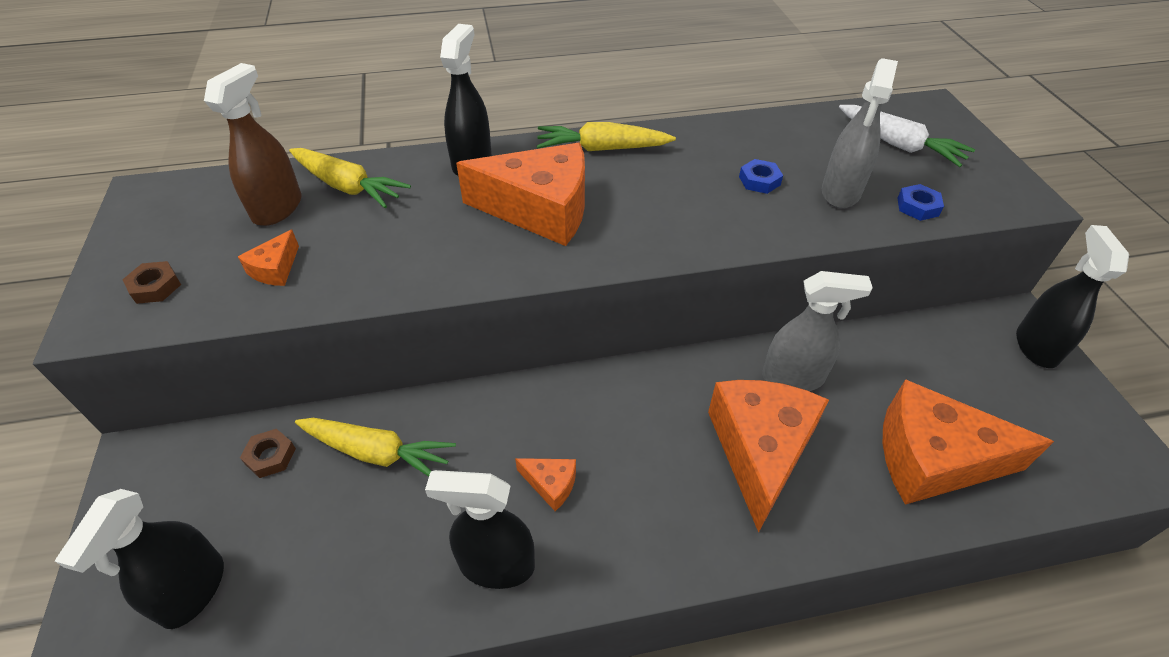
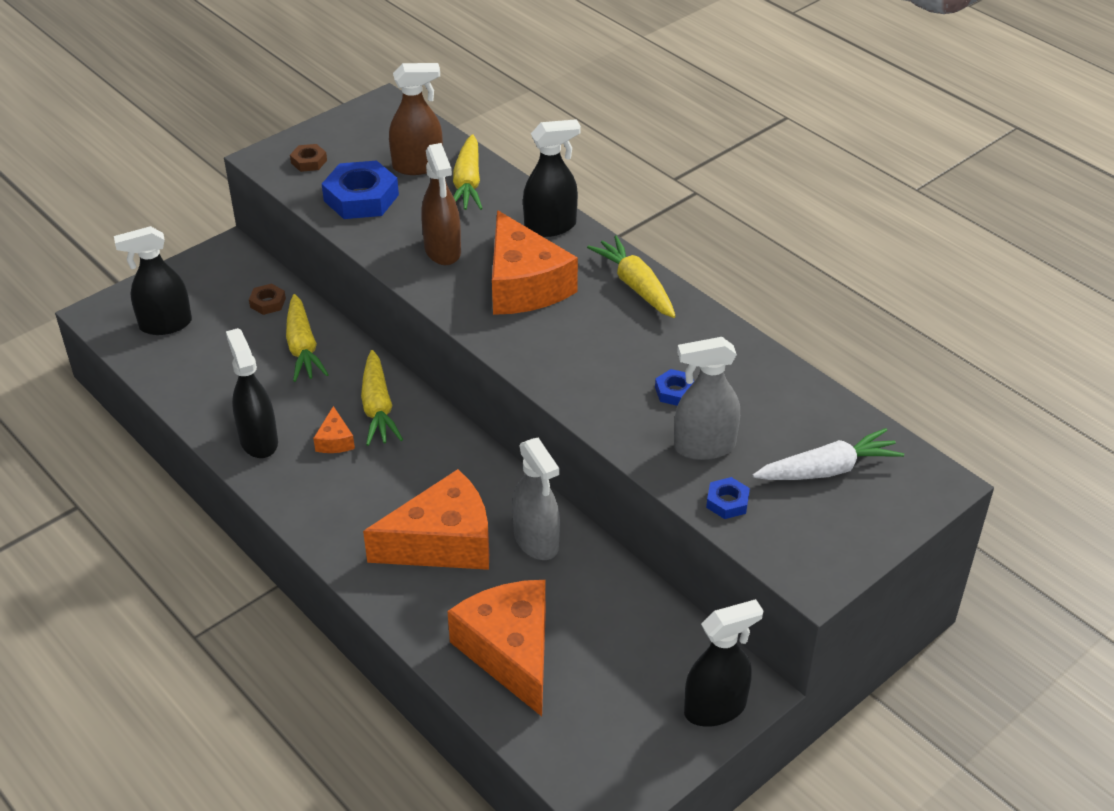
camera: 60 degrees right, 5 degrees down
orange cheese [238,229,299,286] -> blue nut [322,160,399,219]
white carrot [839,105,975,167] -> white carrot turned 120 degrees counterclockwise [753,428,904,480]
none -> yellow carrot [361,350,403,446]
none -> brown spray bottle [421,143,461,265]

